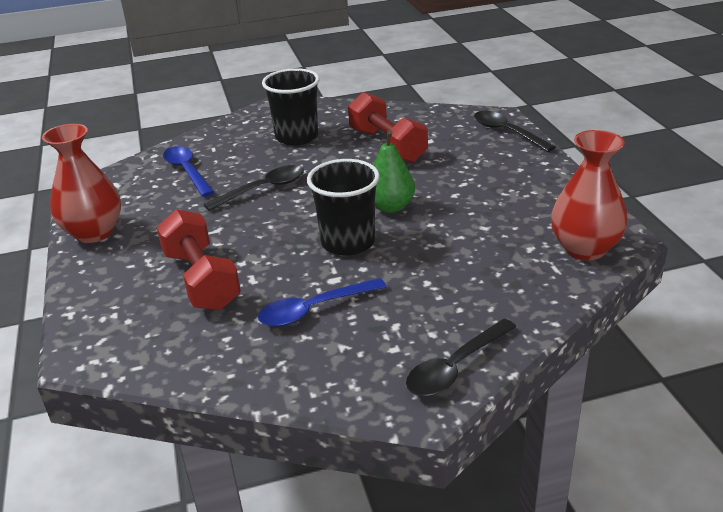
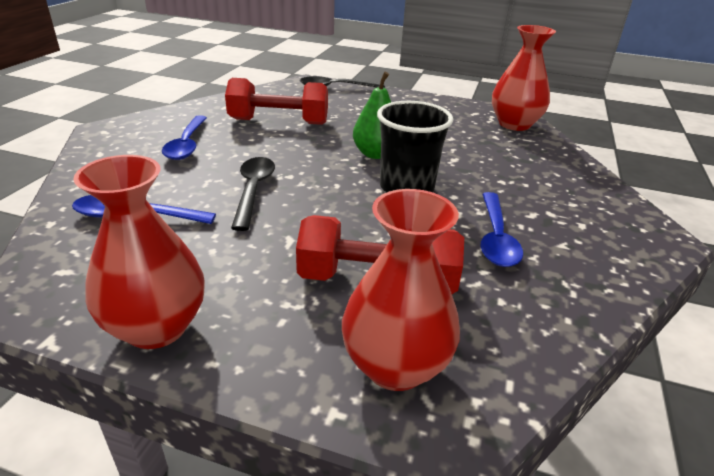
camera: 60 degrees left, 0 degrees up
black cup [262,68,319,145] -> blue spoon [162,115,207,160]
black spoon [406,319,516,396] -> none
none -> red vase [342,189,460,391]

